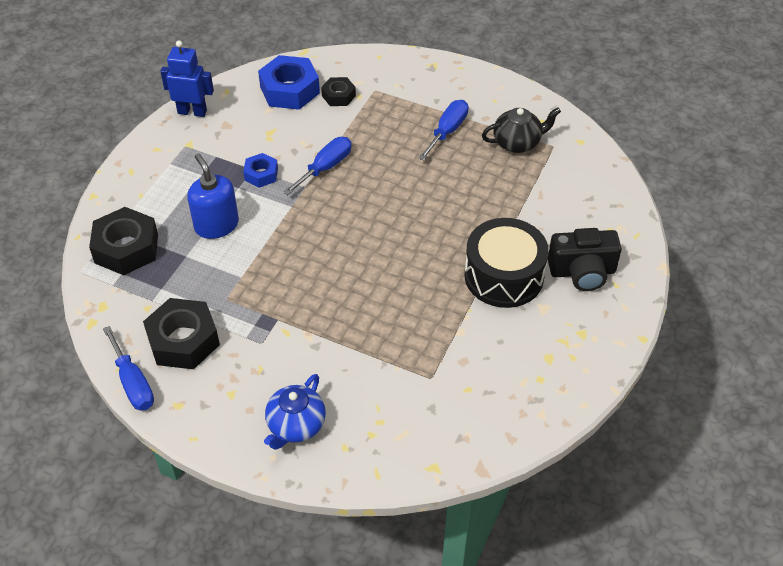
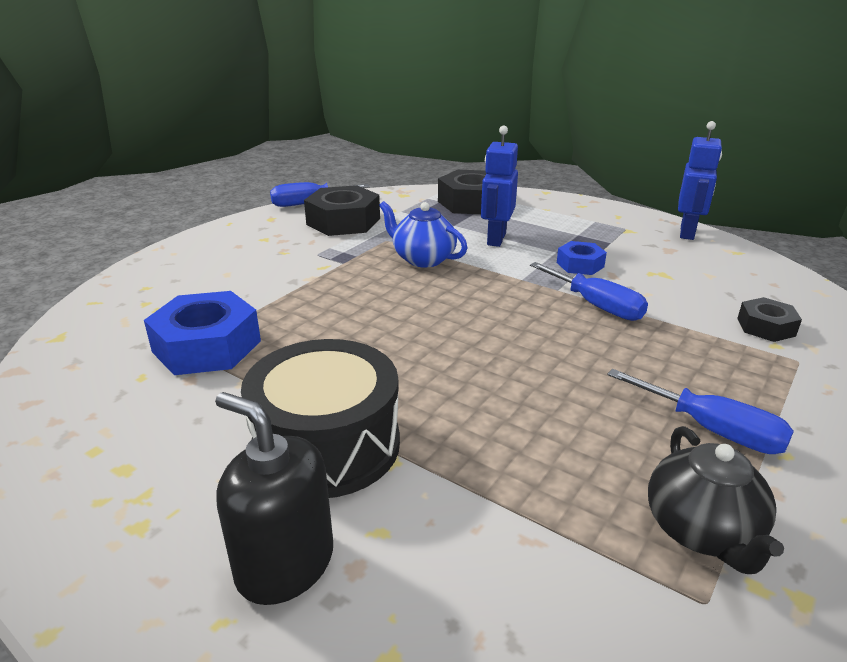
camera: 100 degrees right, 20 degrees down
blue soap dispenser [187,153,239,239] -> blue robot [481,126,518,247]
blue nut [258,55,320,110] -> blue nut moved to [144,291,261,375]
blue teapot [264,374,326,450] -> blue teapot moved to [379,201,467,268]
black camera [548,228,622,291] -> black soap dispenser [215,392,333,605]

